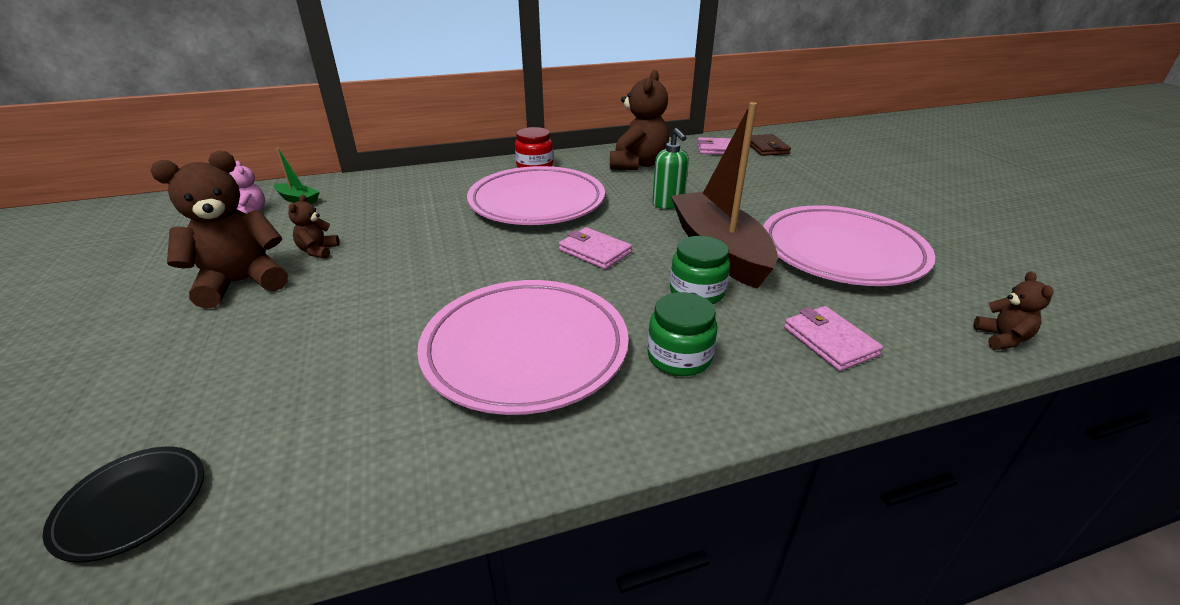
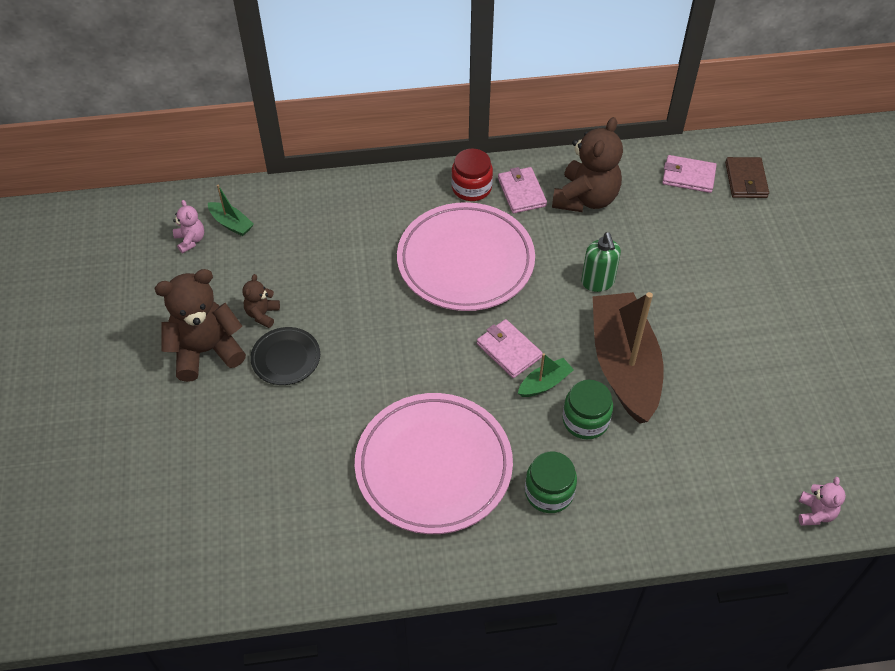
camera: 10 degrees right, 20 degrees up
black plate [43,447,204,562] -> black plate moved to [250,327,320,385]
pink plate [763,205,935,286] -> none
pink wallet [784,306,883,371] -> pink wallet moved to [498,167,547,213]
brown teddy bear [974,271,1054,350] -> pink teddy bear [799,477,846,526]
none -> green boat [518,353,574,397]

